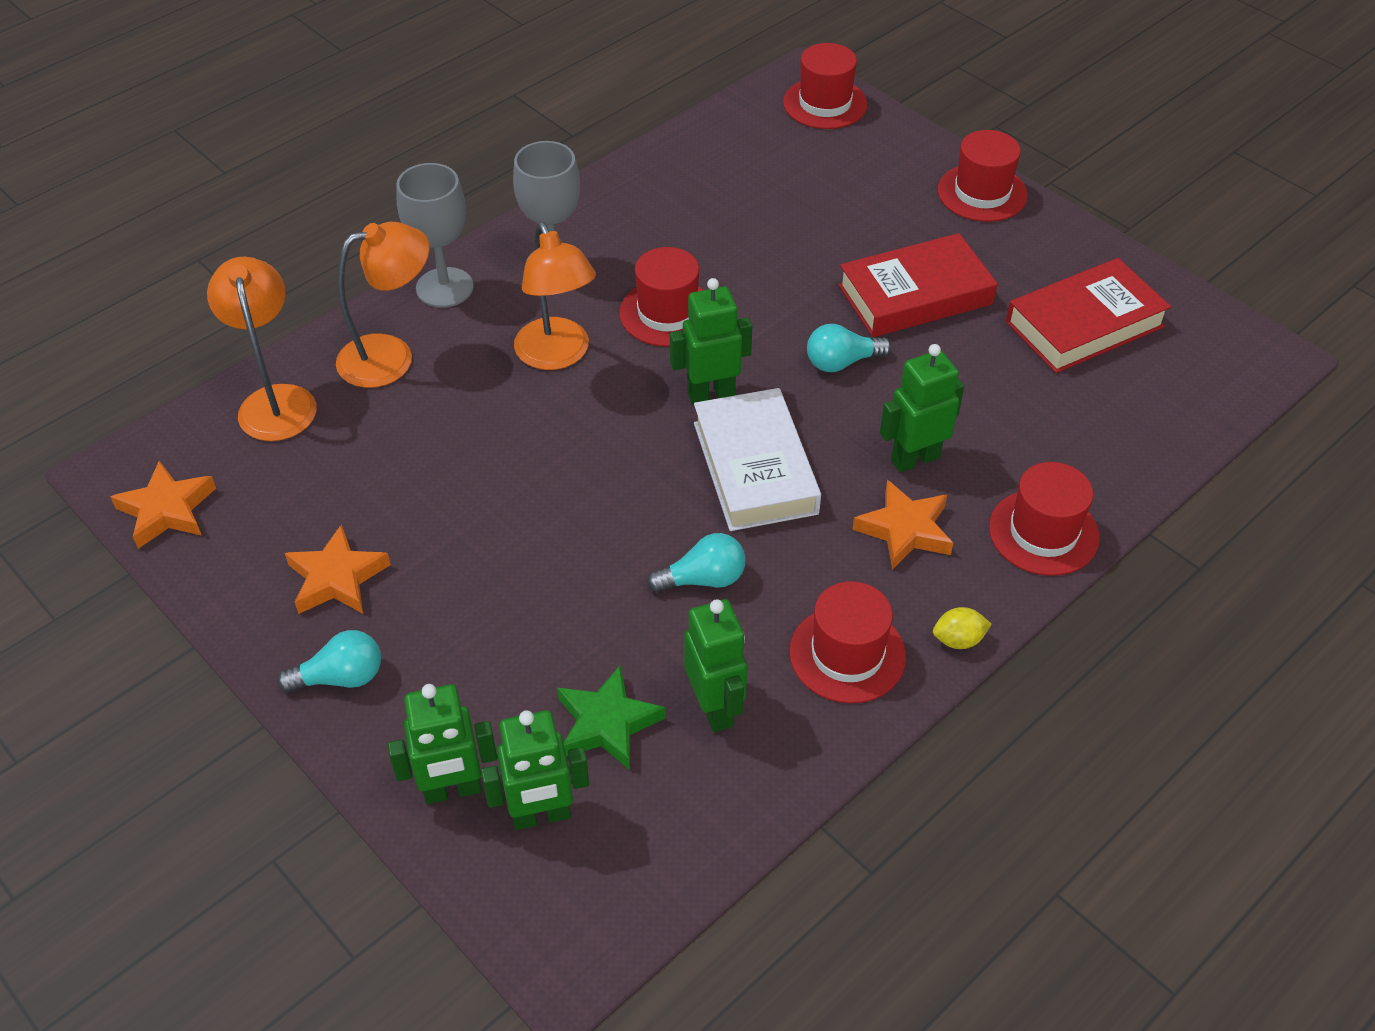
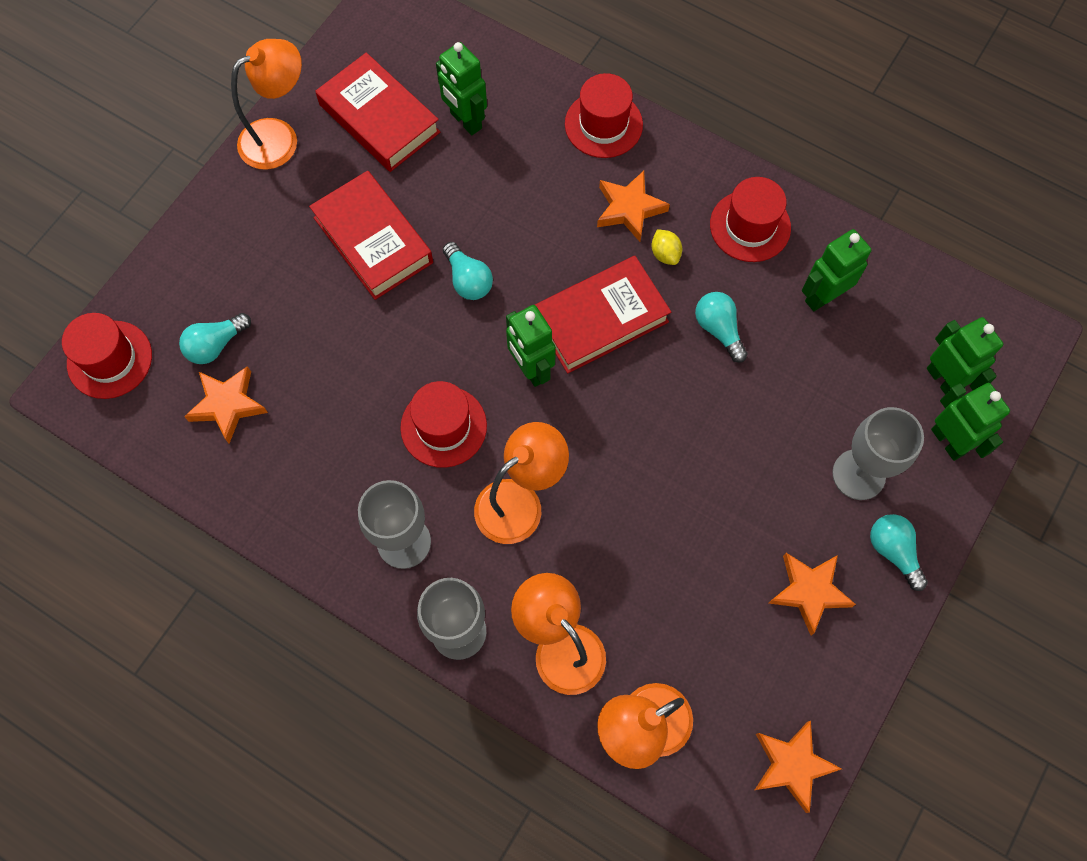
camera: 105 degrees left, 20 degrees up
green star [557,665,665,770] -> none
white book [694,388,821,531] -> red book [535,256,671,374]
green robot [880,344,964,472] -> green robot moved to [436,42,487,135]
yellow lemon [933,607,991,649] -> yellow lemon moved to [652,229,682,265]
red hat [937,130,1028,222] -> none
none -> turquoise light bulb [179,313,251,364]
none -> orange star [184,366,268,444]
none -> orange lamp [231,39,302,170]
none -> grey goblet [832,407,924,500]

